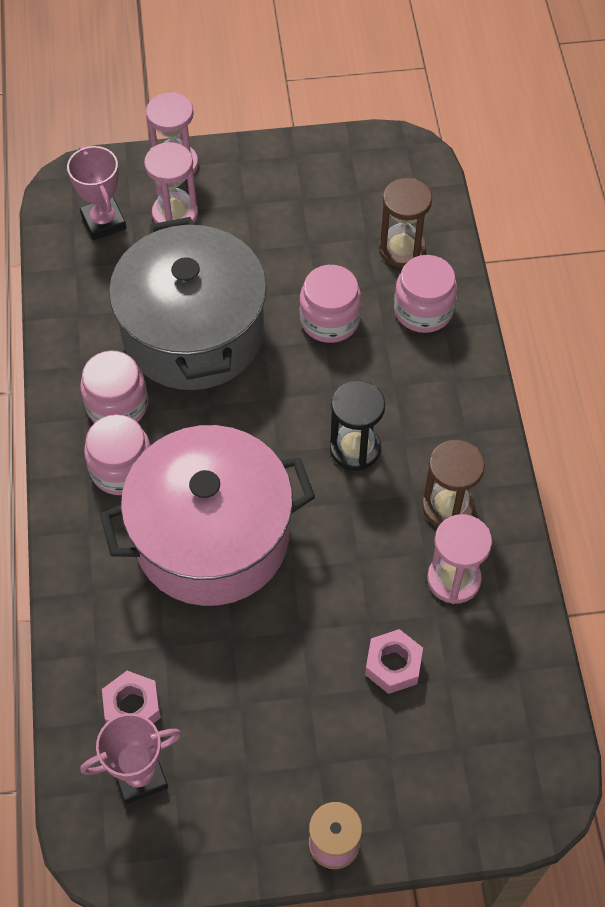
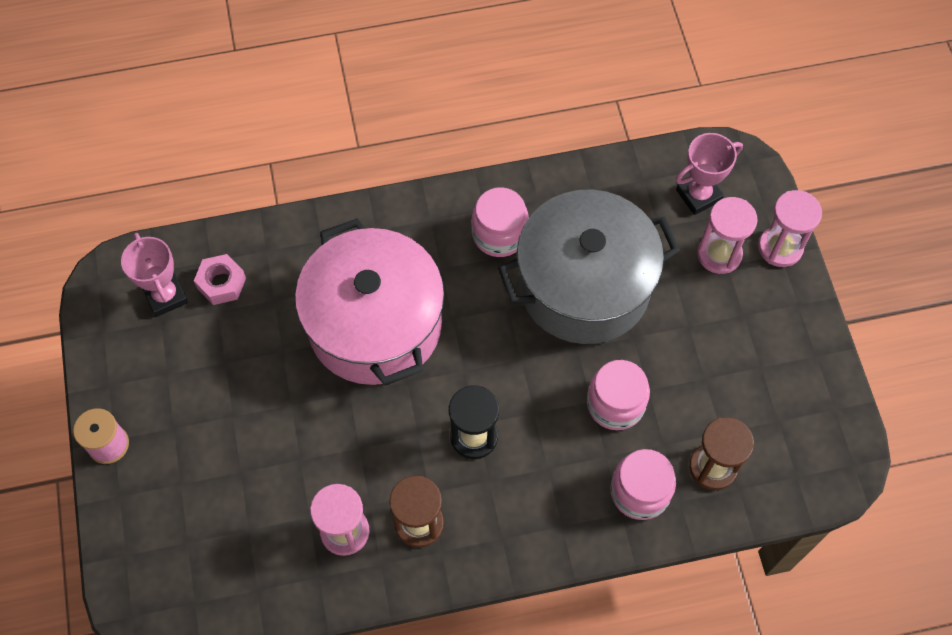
camera: 85 degrees right, 5 degrees up
pink jar [84,414,151,495] -> none
pink nut [365,629,423,694] -> none

